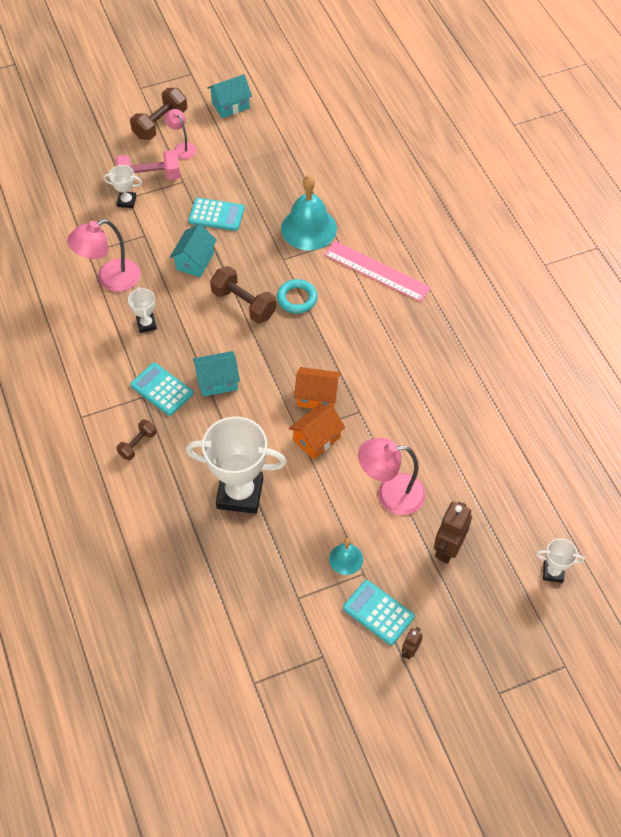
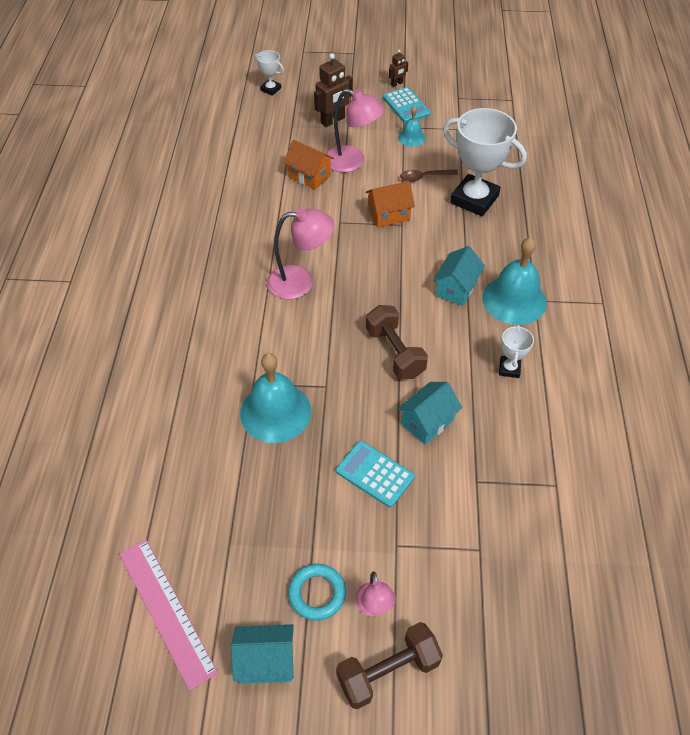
camera: 155 degrees left, 5 degrees down
pink lamp [67,219,140,292] -> pink lamp moved to [267,208,334,299]
white trophy [103,165,142,208] -> none
pink dumbbell [115,150,180,180] -> none
brown dumbbell [116,420,156,460] -> none
turquoise calculator [130,363,194,416] -> turquoise bell [482,237,547,325]
turquoise house [193,351,240,397] -> turquoise house turned 75 degrees counterclockwise [433,246,485,306]
turquoise ring [277,279,318,314] -> turquoise ring moved to [288,564,346,621]
orange house [294,367,341,409] -> orange house moved to [284,140,334,190]
pink ruler [324,241,431,302] -> pink ruler moved to [119,539,218,691]
none -> brown spoon [400,169,458,182]

